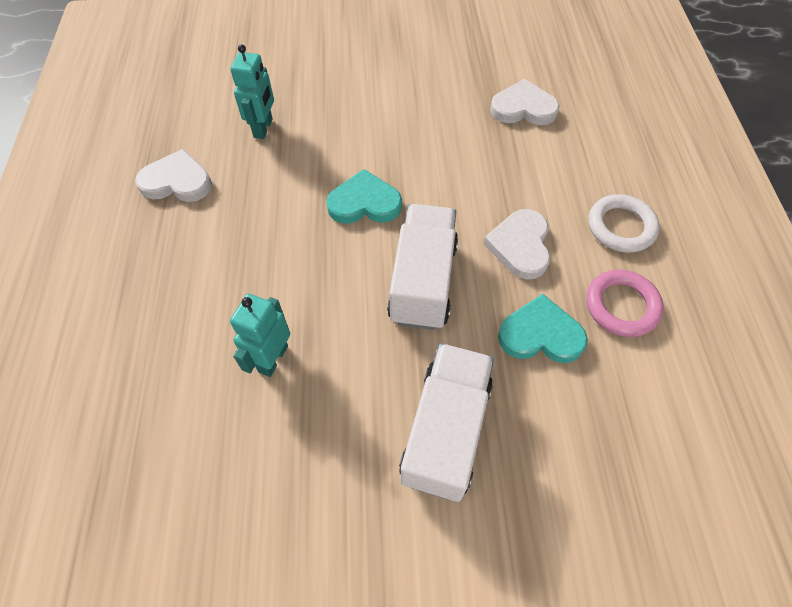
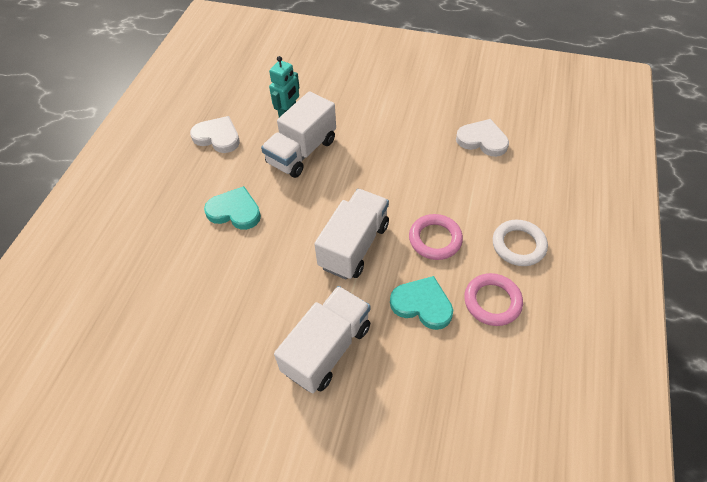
camera: 20 degrees right, 5 degrees down
turquoise robot [230,294,290,377] -> none
turquoise heart [326,169,402,224] -> turquoise heart moved to [204,186,261,230]
white heart [483,209,551,280] -> pink ring [409,214,463,260]
none -> white truck [261,91,336,178]

